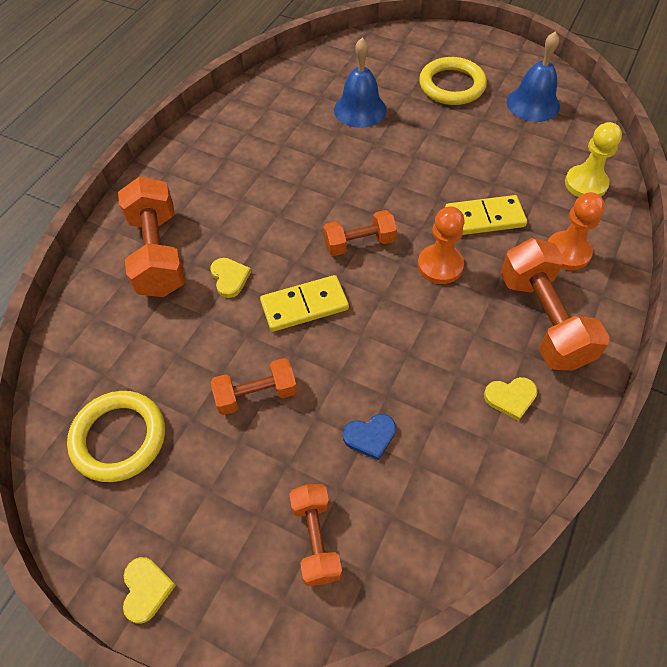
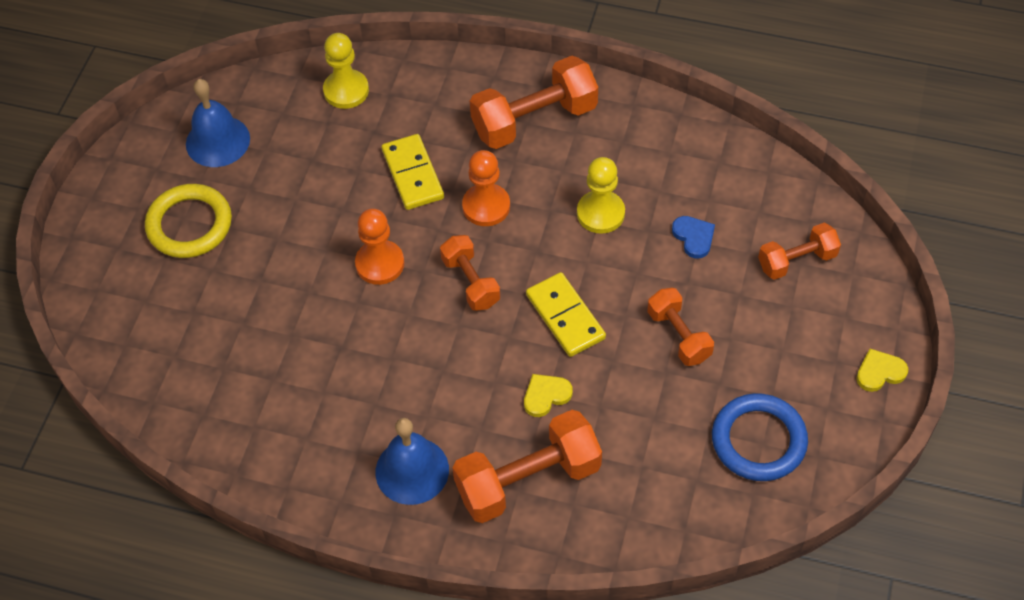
camera: 100 degrees left, 0 degrees up
yellow ring [67,391,165,482] -> blue ring [712,393,808,481]
blue bell [334,38,387,128] -> blue bell moved to [376,418,449,505]
yellow heart [484,377,538,421] -> none
orange pawn [547,192,605,270] -> orange pawn moved to [355,209,404,285]
none -> yellow pawn [577,157,625,234]

